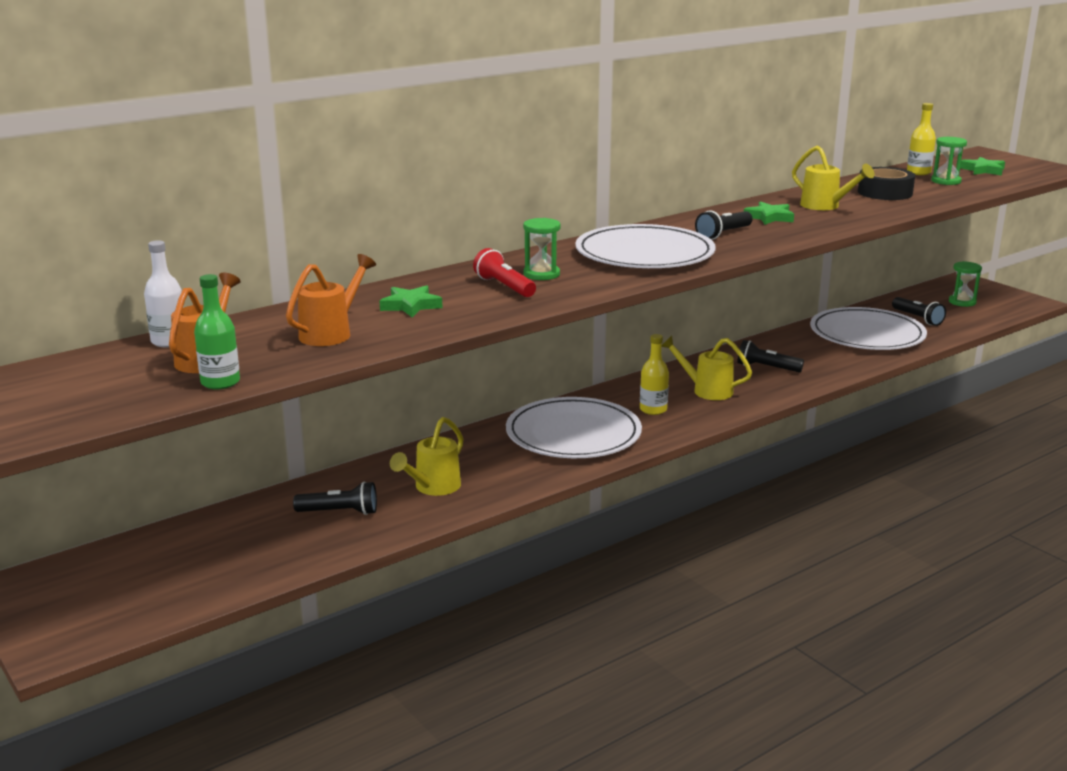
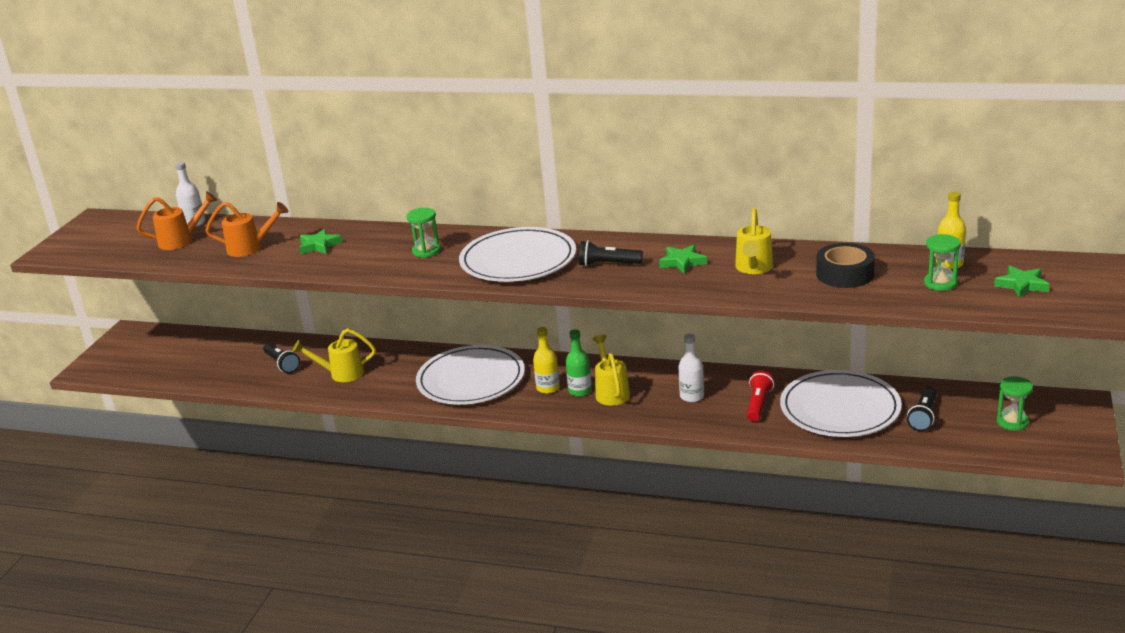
camera: 55 degrees right, 5 degrees up
green bottle [194,274,240,390] -> green bottle moved to [566,329,592,397]
red flashlight [473,248,536,297] -> red flashlight moved to [747,370,774,422]
black flashlight [737,340,804,372] -> white bottle [678,334,704,402]

